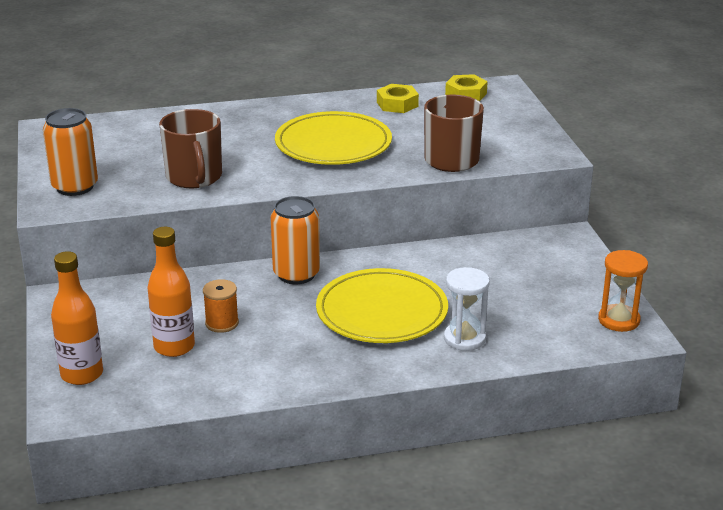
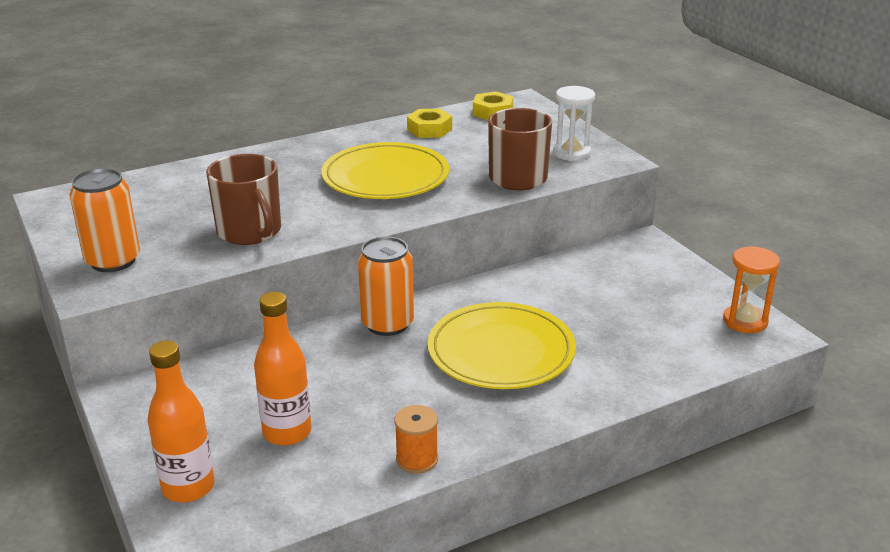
camera: 15 degrees left, 0 degrees up
orange spool [203,279,239,333] -> orange spool moved to [394,405,438,474]
white hourglass [444,267,490,351] -> white hourglass moved to [553,86,595,161]

